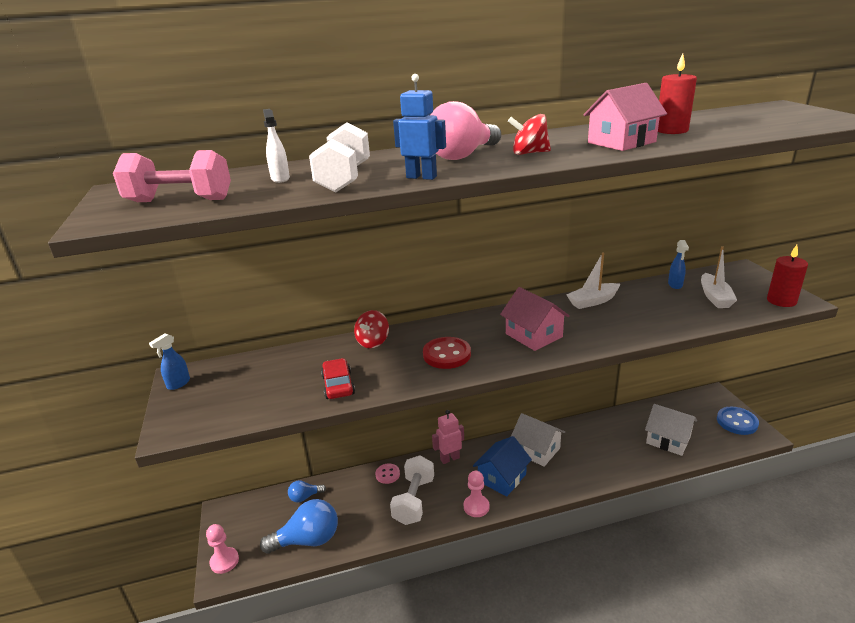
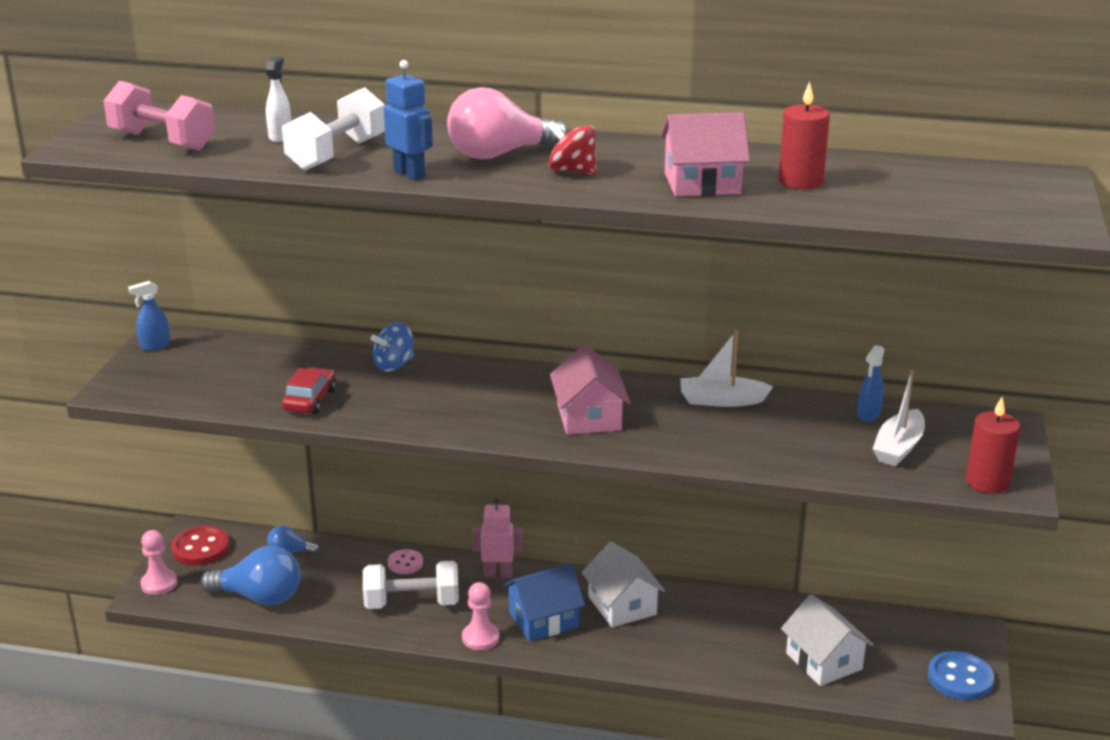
camera: 25 degrees right, 0 degrees up
red spinning top [354,310,389,348] -> blue spinning top [371,322,414,371]
white dumbbell [390,455,434,525] -> white dumbbell turned 45 degrees clockwise [363,561,459,609]
red button [423,337,471,369] -> red button moved to [171,526,230,566]

